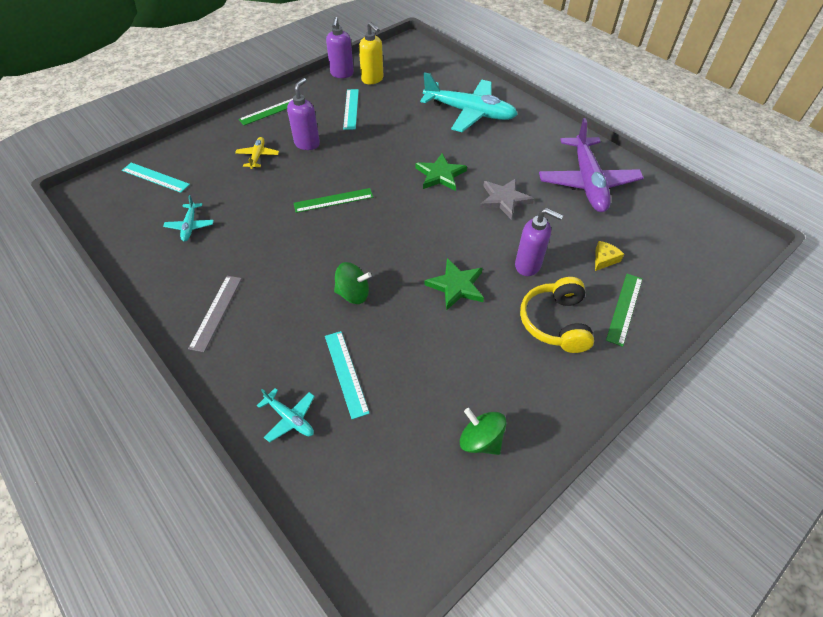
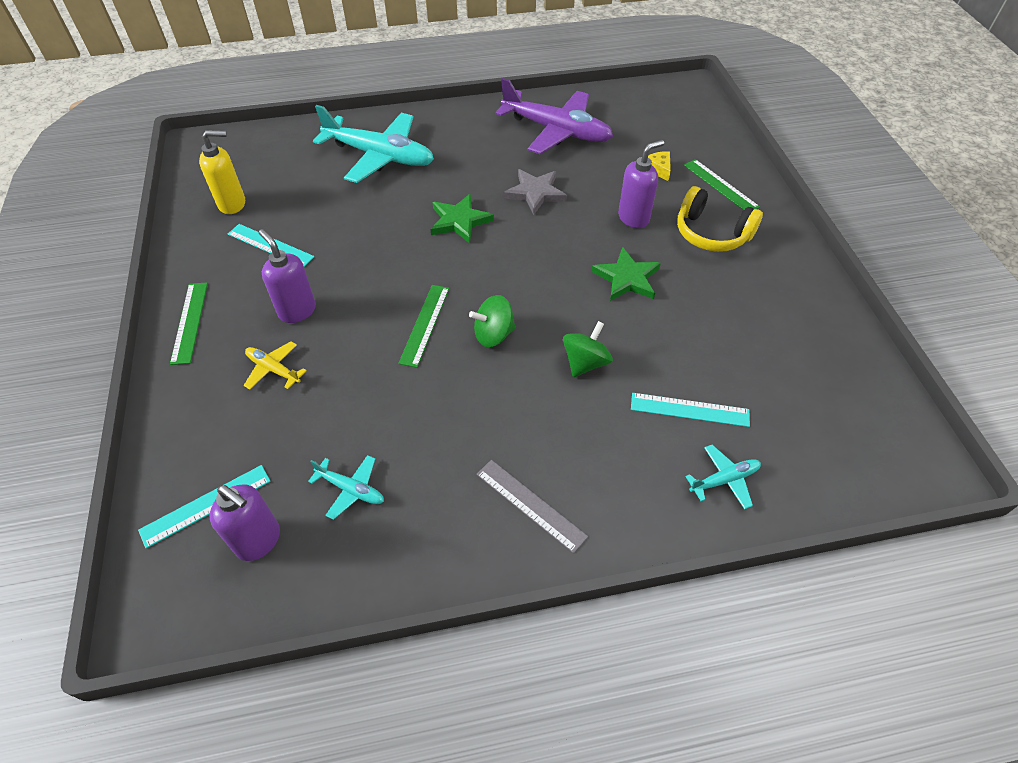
camera: 60 degrees left, 0 degrees up
purple soap dispenser [326,17,354,78] -> purple soap dispenser moved to [209,484,280,561]
turquoise plane [420,72,518,132] -> turquoise plane turned 60 degrees clockwise [313,105,434,183]
green spinning top [460,408,506,455] -> green spinning top moved to [469,295,516,347]

